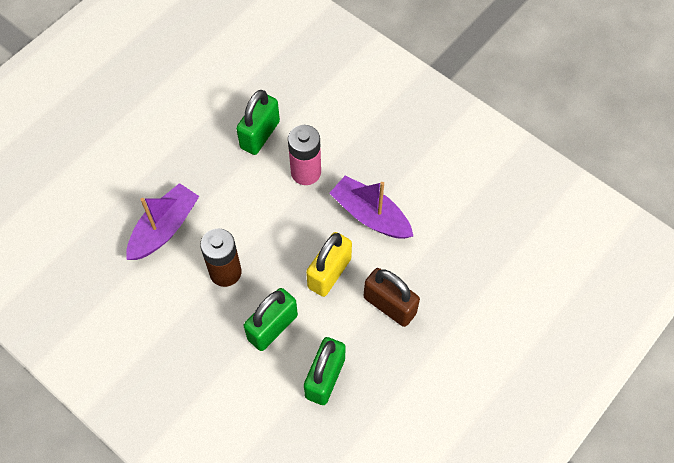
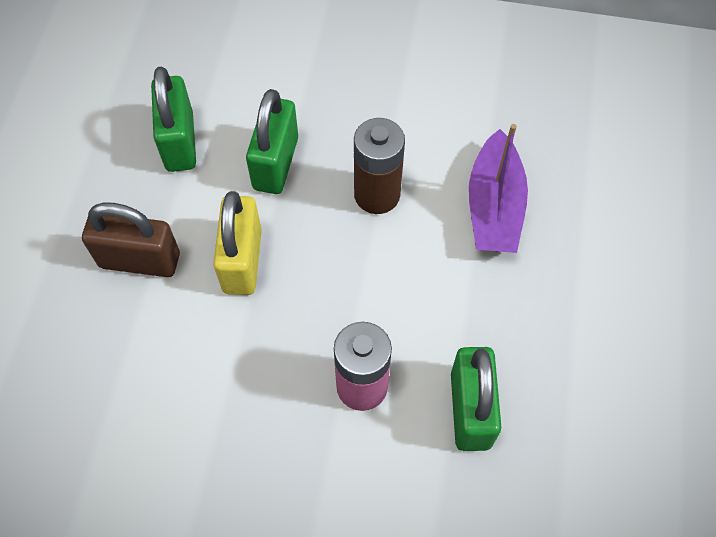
camera: 150 degrees right, 0 degrees up
purple boat [329,176,413,239] -> none

